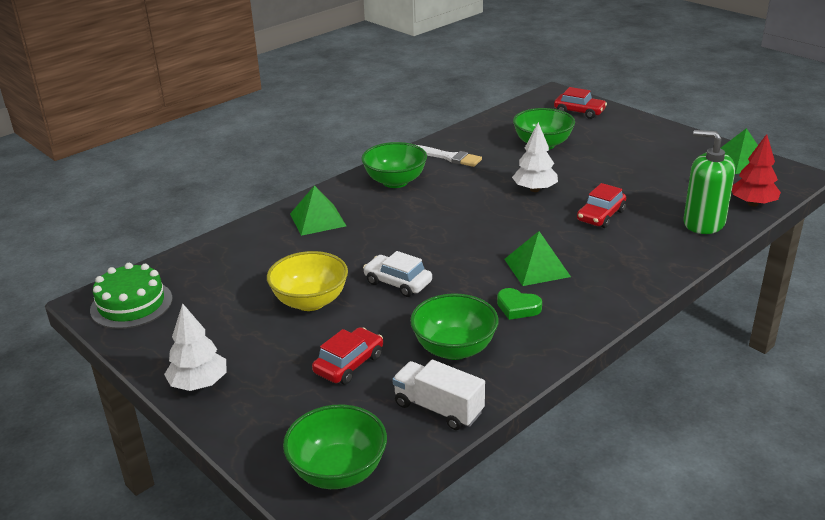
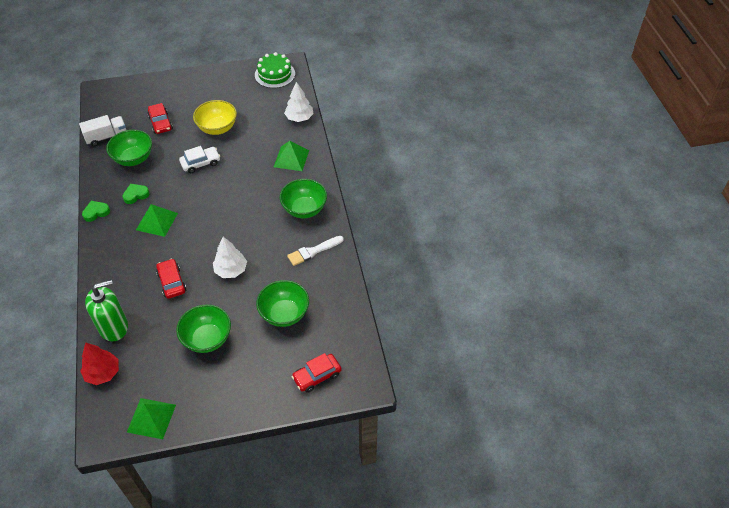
camera: 120 degrees right, 20 degrees up
white tree [164,303,226,391] -> white tree moved to [284,82,314,122]
green bowl [283,404,387,489] -> green bowl moved to [176,304,231,353]
none -> green heart [82,201,110,222]

